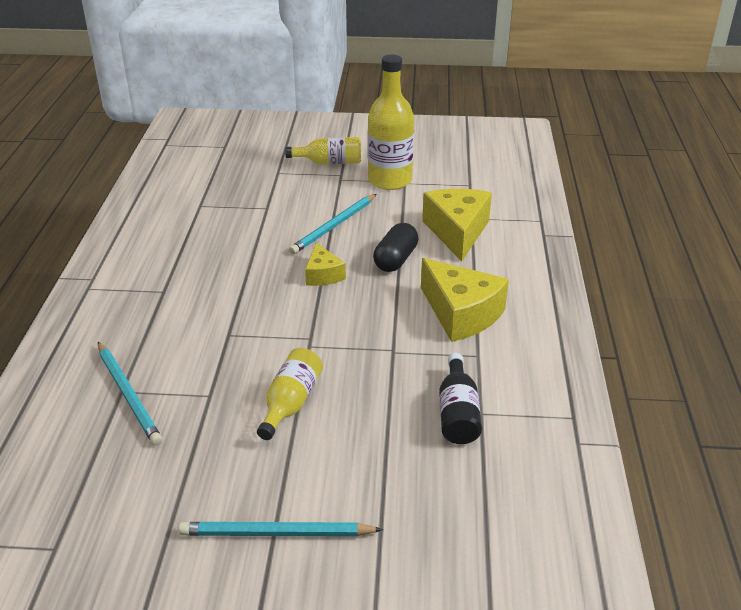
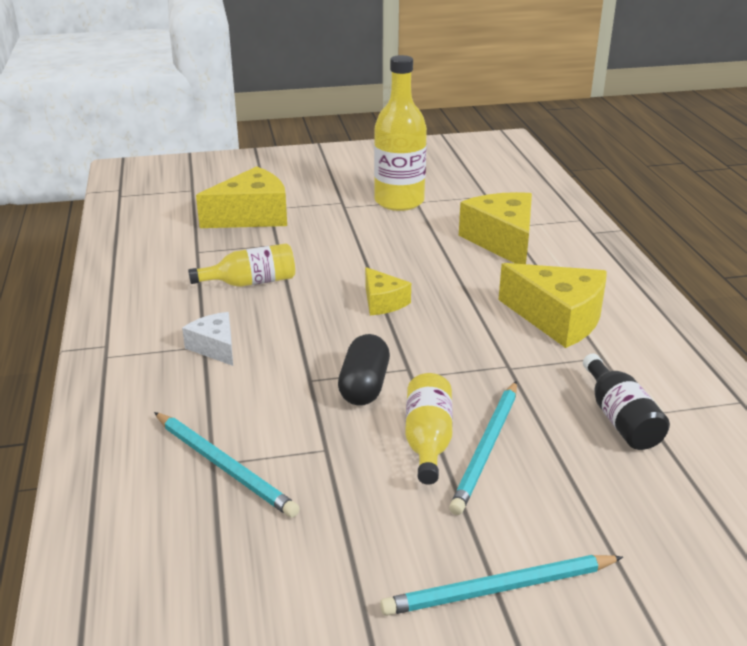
camera: 15 degrees left, 5 degrees down
yellow bottle [285,137,361,165] -> yellow bottle moved to [188,243,295,287]
turquoise pencil [289,194,376,254] -> turquoise pencil moved to [449,381,517,515]
black capsule [373,223,418,272] -> black capsule moved to [338,334,390,406]
none -> white cheese [182,312,233,366]
none -> yellow cheese [196,166,287,228]

